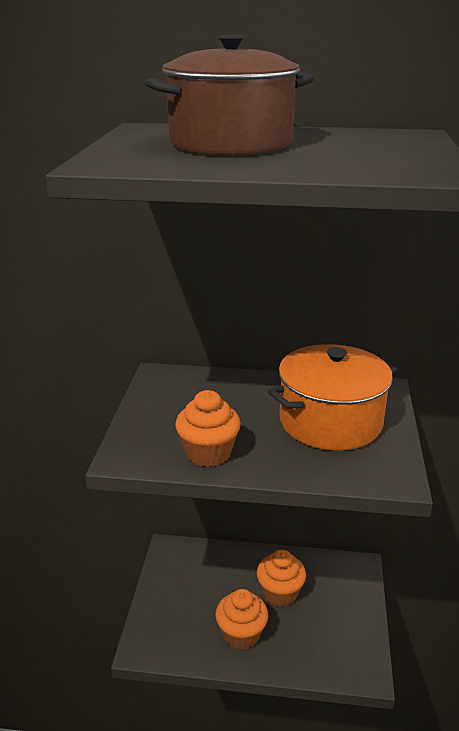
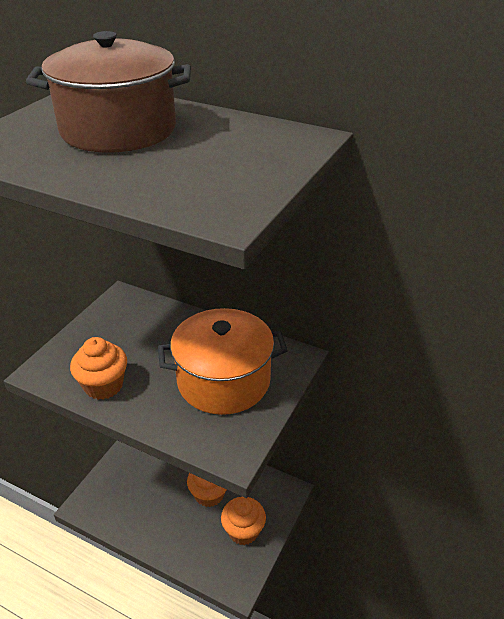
camera: 20 degrees right, 10 degrees up
orange cupcake [216,589,268,650] -> orange cupcake moved to [221,497,266,545]

